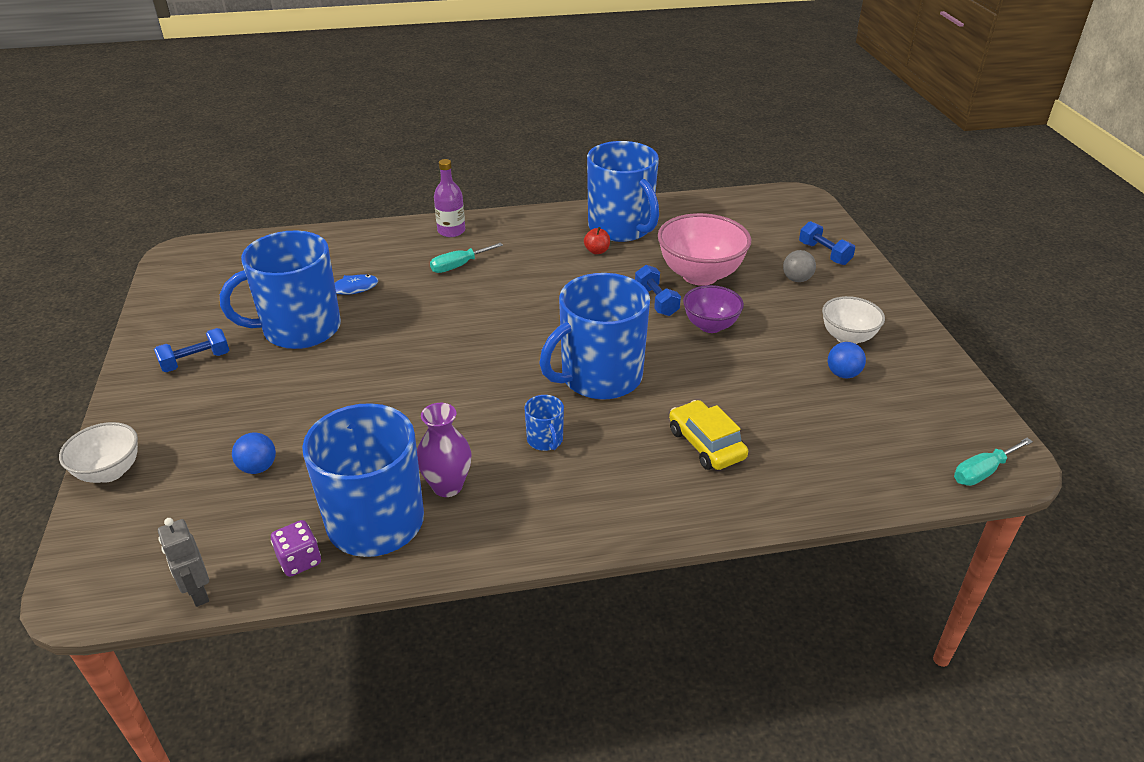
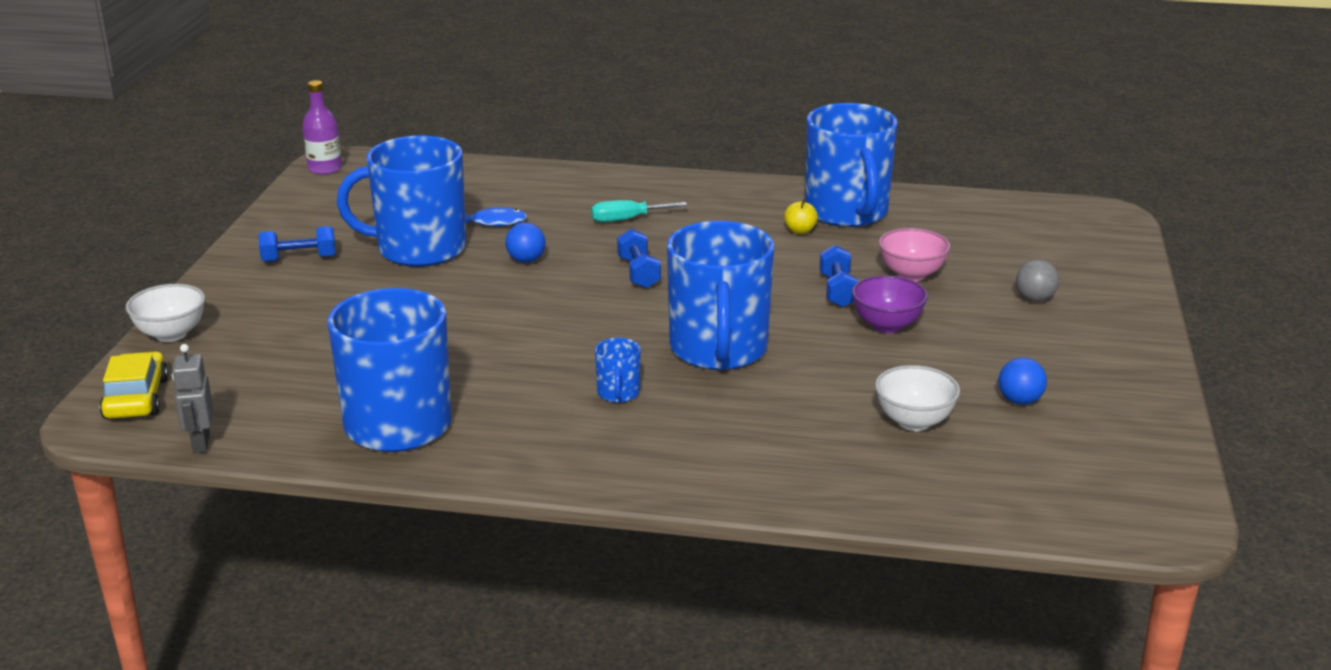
camera: 20 degrees right, 10 degrees down
blue ball [232,433,276,474] -> blue ball moved to [505,222,546,263]
purple dice [271,520,321,577] -> none
purple vase [417,403,472,497] -> none
purple bottle [434,159,465,237] -> purple bottle moved to [302,80,342,175]
blue mug [540,273,650,400] -> blue mug turned 75 degrees counterclockwise [667,221,774,370]
red apple [584,227,610,254] -> yellow apple [784,199,818,234]
pink bowl [658,213,751,286] -> pink bowl [879,228,950,282], size x0.60
yellow car [669,400,748,470] -> yellow car moved to [100,352,169,419]
blue dumbbell [799,221,855,265] -> blue dumbbell moved to [617,229,661,289]
white bowl [822,296,885,344] -> white bowl moved to [875,365,960,431]
turquoise screwdriver [954,438,1033,486] -> none

